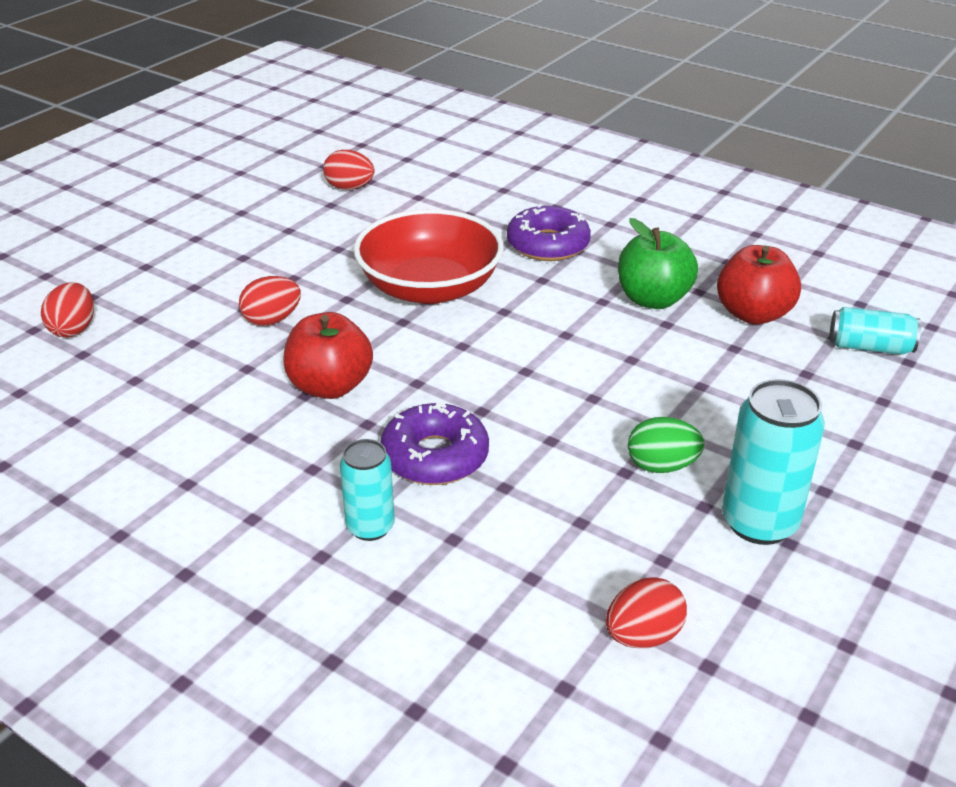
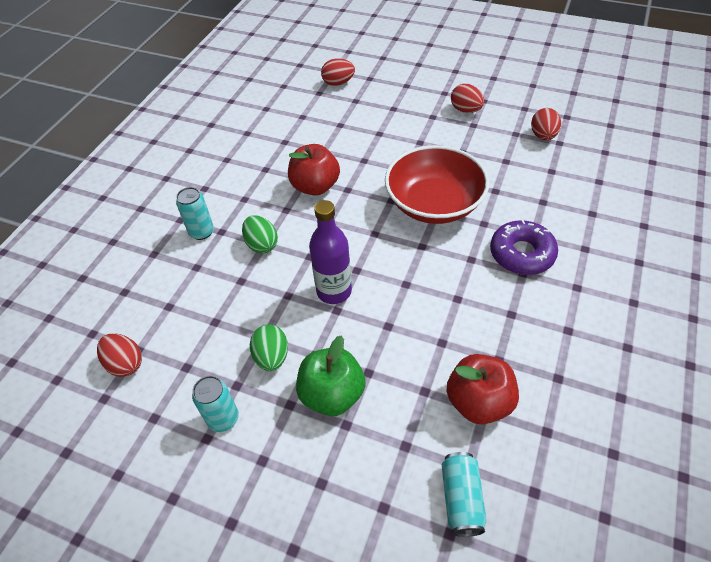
camera: 80 degrees right, 15 degrees up
red egg [239,276,301,326] -> red egg moved to [451,84,484,113]
purple donut [380,403,489,485] -> green egg [242,215,278,253]
green apple [618,218,698,309] -> green apple moved to [296,335,366,416]
turquoise can [722,379,825,545] -> turquoise can [192,376,239,432], size x0.63
none -> purple bottle [309,200,352,304]

